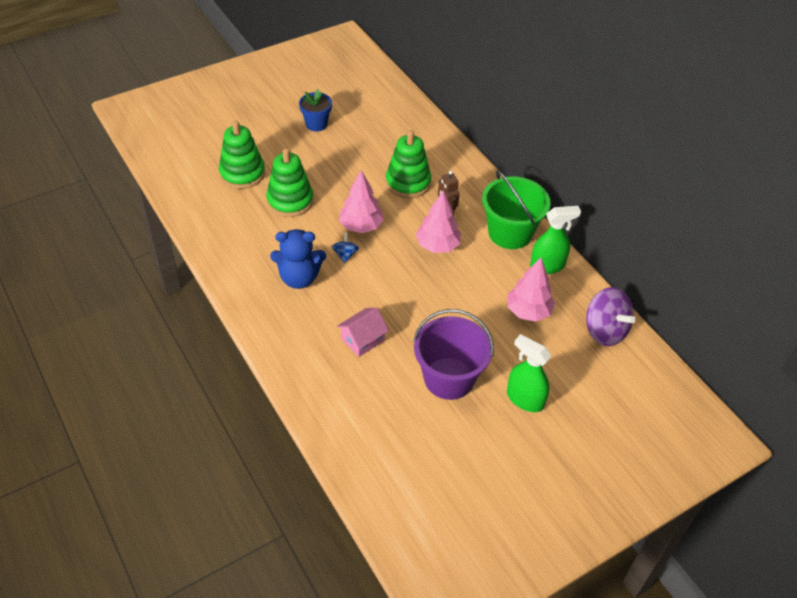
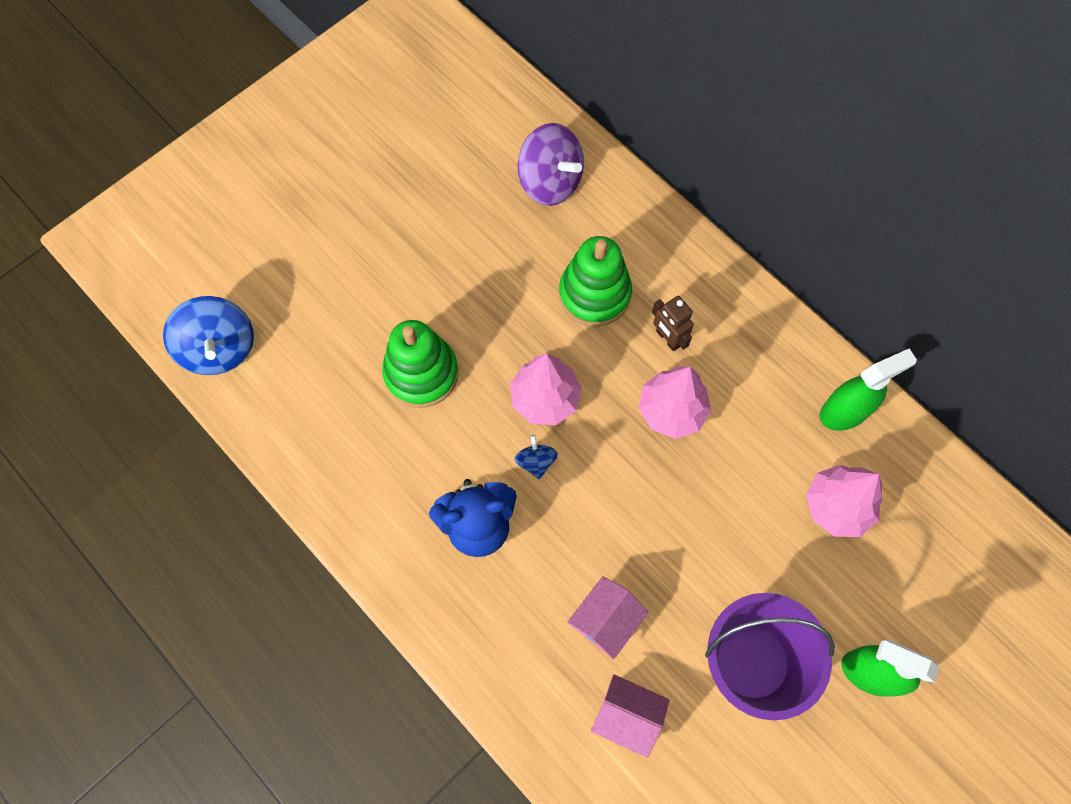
camera: 10 degrees left, 20 degrees up
green stacking toy [219,121,265,189] -> none
blue flower pot [299,89,332,132] -> none
green bucket [482,170,551,249] -> none
purple spinning top [586,287,636,346] -> purple spinning top moved to [518,123,584,206]
none -> blue spinning top [163,296,254,375]
none -> pink house [591,674,669,757]

